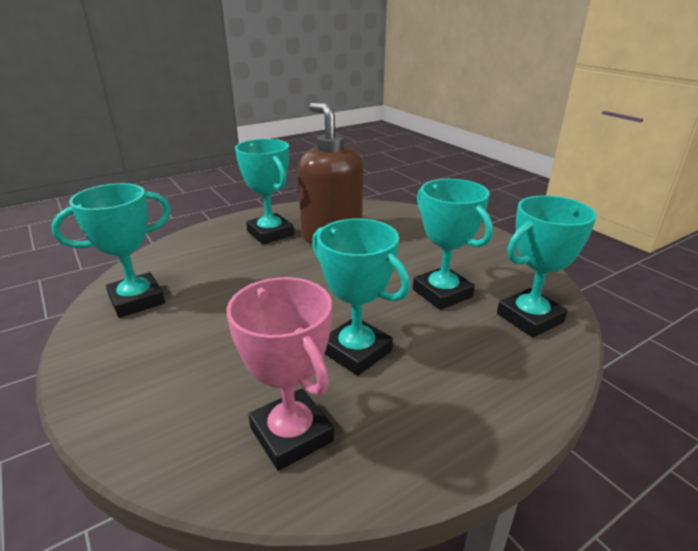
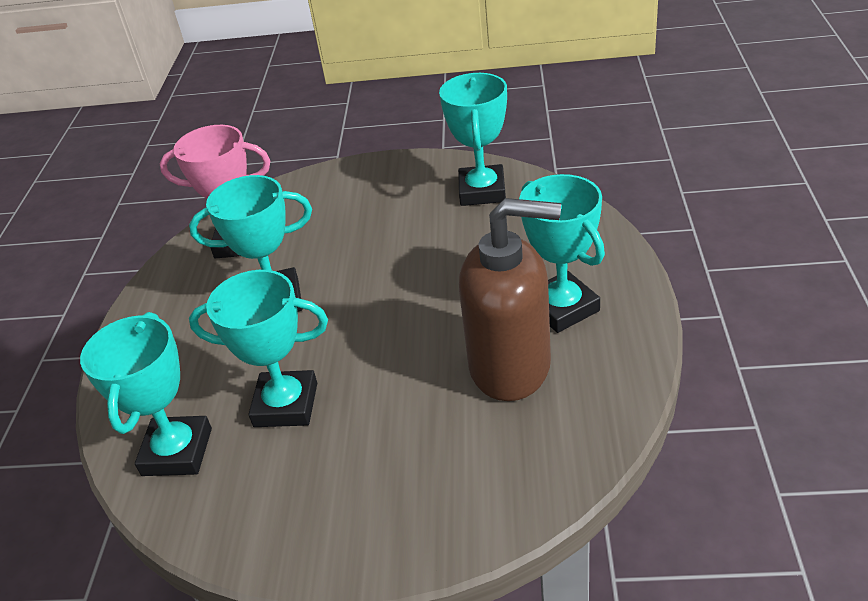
camera: 130 degrees right, 10 degrees up
turquoise trophy [235,139,294,244] -> turquoise trophy turned 60 degrees clockwise [519,174,605,333]

